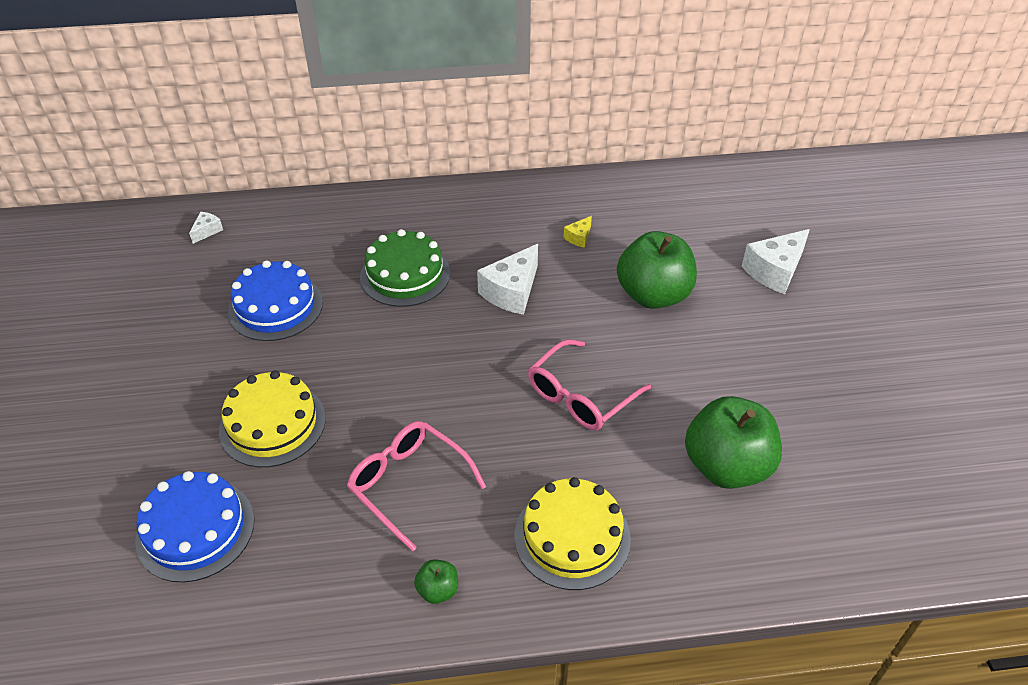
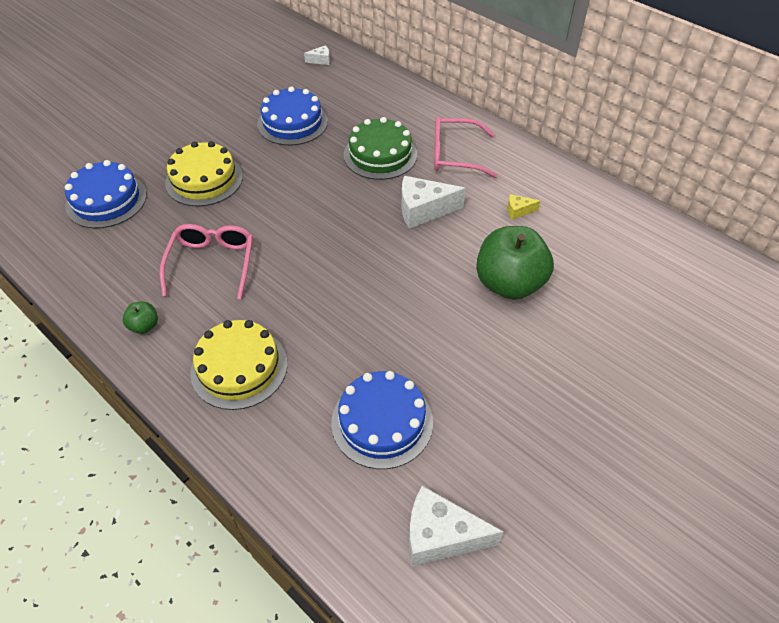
camera: 50 degrees right, 5 degrees up
pink glasses [528,339,651,430] -> pink glasses moved to [434,117,497,178]
green apple [685,396,782,489] -> blue cake [331,371,433,469]
white cheese [742,229,810,294] -> white cheese moved to [409,486,503,566]

